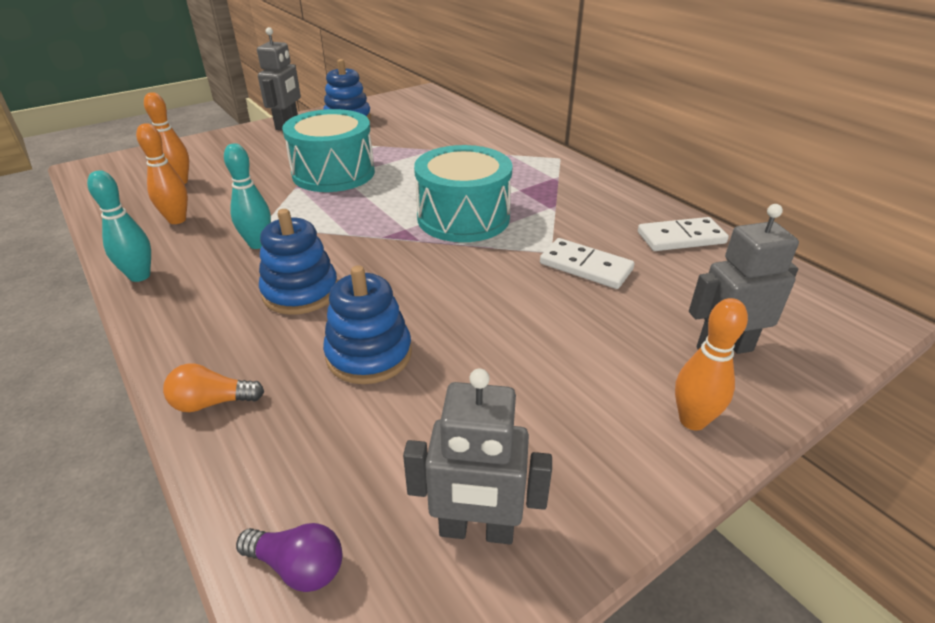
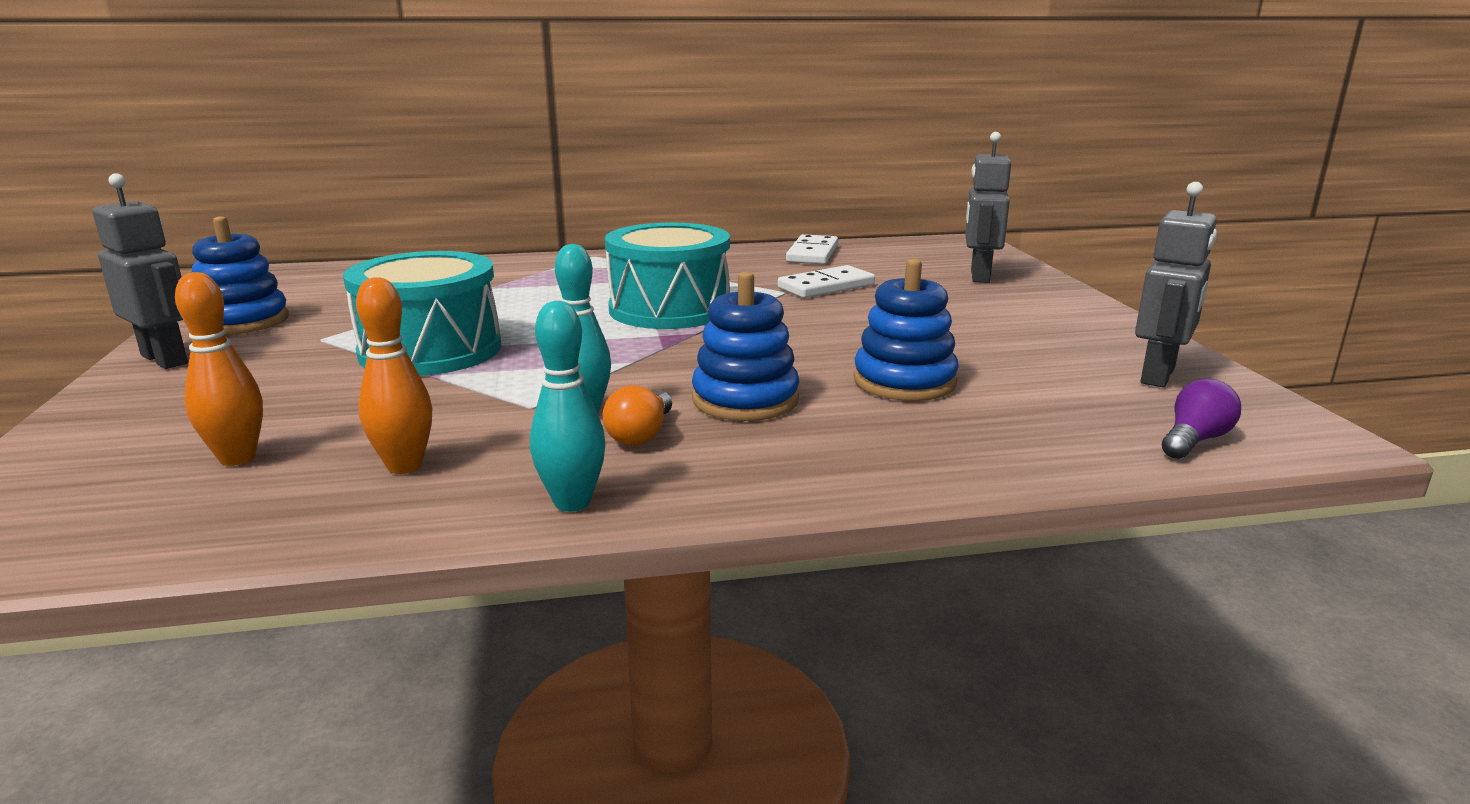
camera: 65 degrees left, 15 degrees down
orange light bulb [163,363,264,412] -> orange light bulb moved to [603,385,672,446]
orange bowling pin [675,298,748,431] -> none

